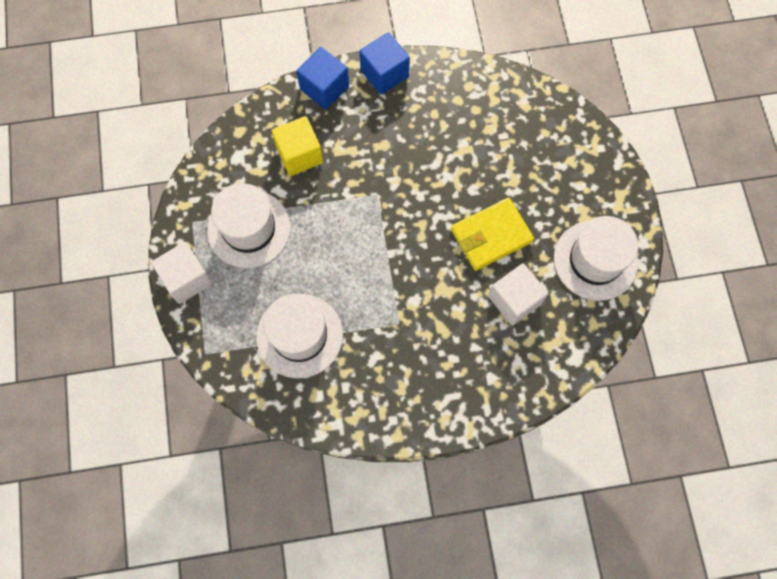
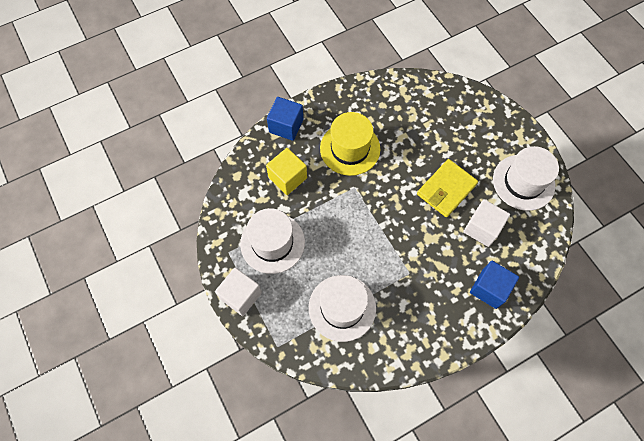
camera: 20 degrees left, 5 degrees down
blue cube [359,32,410,95] -> blue cube moved to [470,261,519,309]
none -> yellow hat [320,112,380,176]

